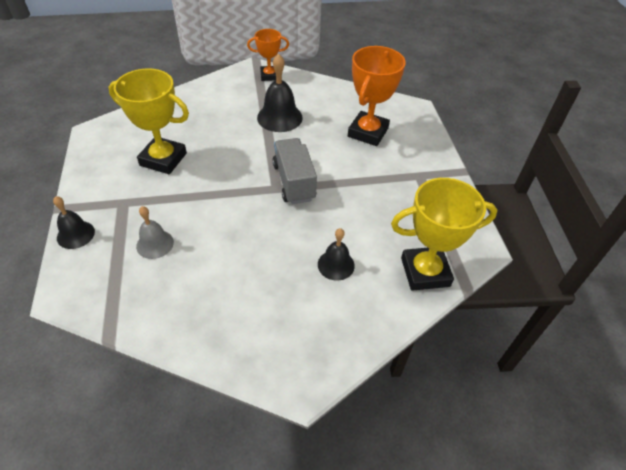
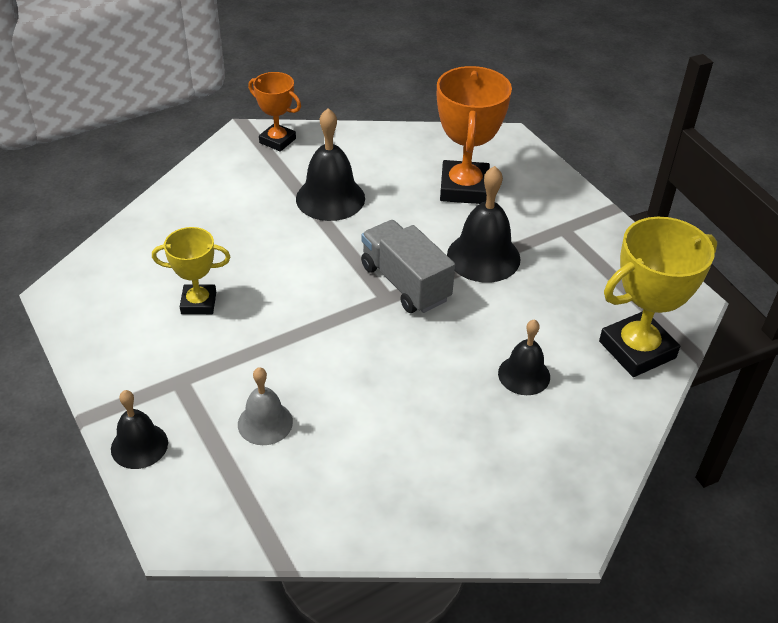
camera: 20 degrees left, 5 degrees down
yellow trophy [109,68,189,174] -> yellow trophy [152,227,230,314], size x0.60
orange trophy [247,29,289,81] -> orange trophy turned 60 degrees clockwise [248,72,301,152]
none -> black bell [447,166,521,283]

